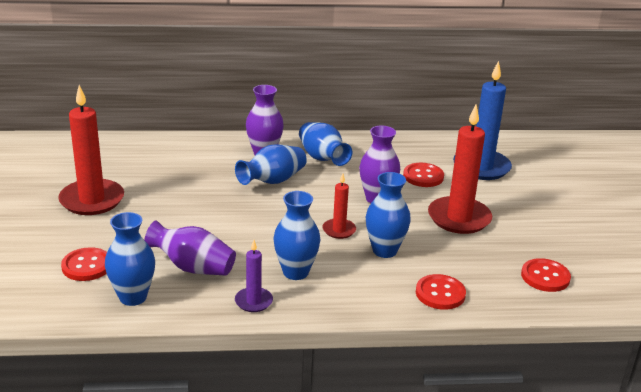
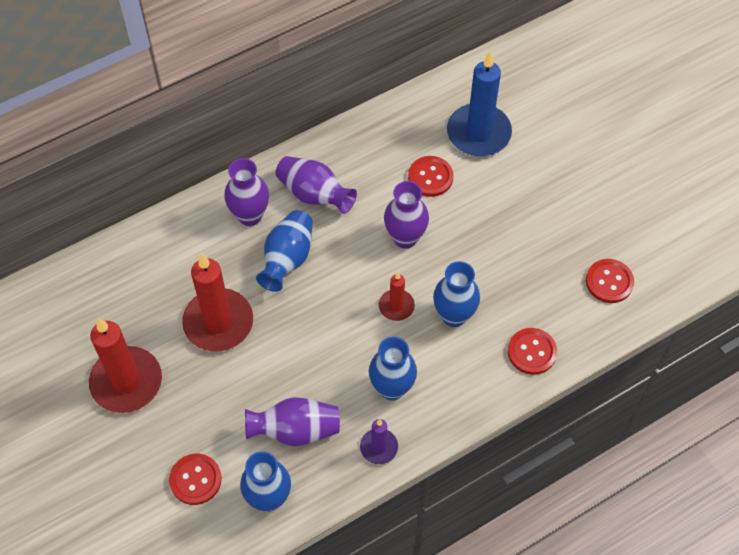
camera: 25 degrees left, 30 degrees up
blue vase [299,122,352,166] -> purple vase [275,156,357,214]
red candle [428,105,492,234] -> red candle moved to [182,253,253,351]

